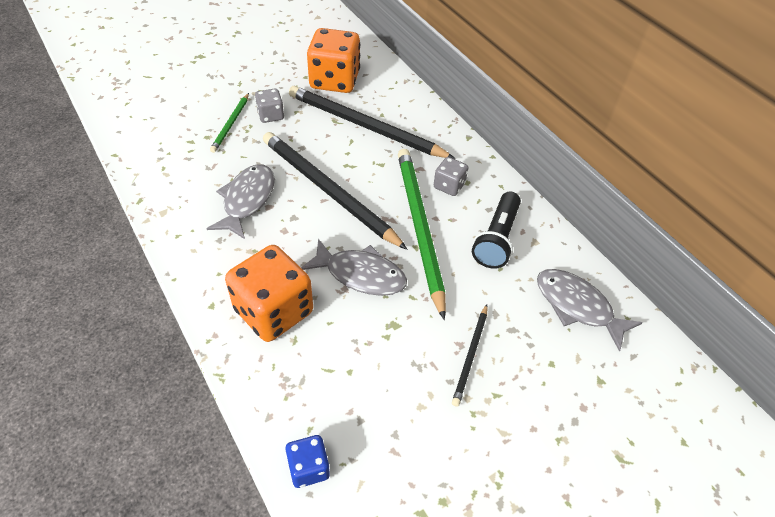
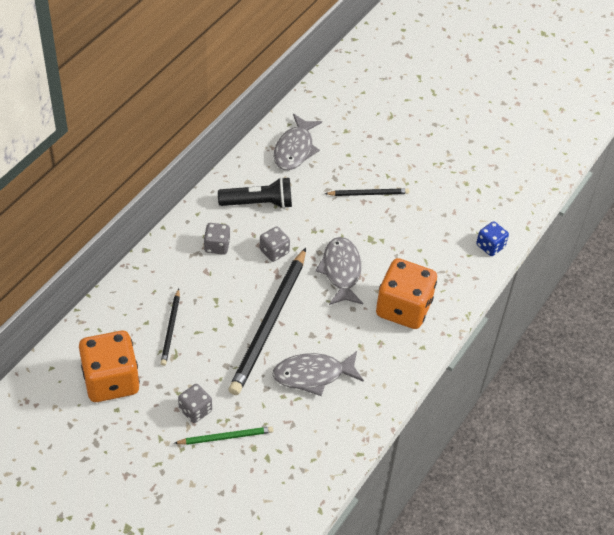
camera: 115 degrees left, 0 degrees up
black pencil [289,86,455,159] -> black pencil [160,289,180,366], size x0.48
green pencil [398,149,446,320] -> grey dice [260,226,290,262]

